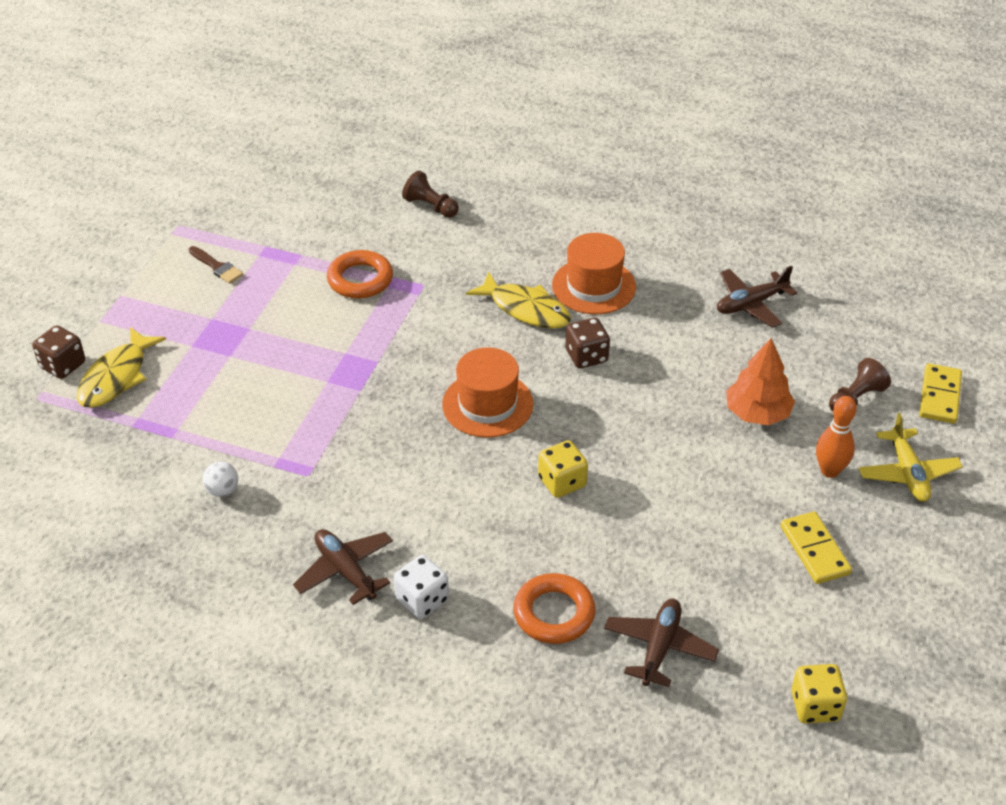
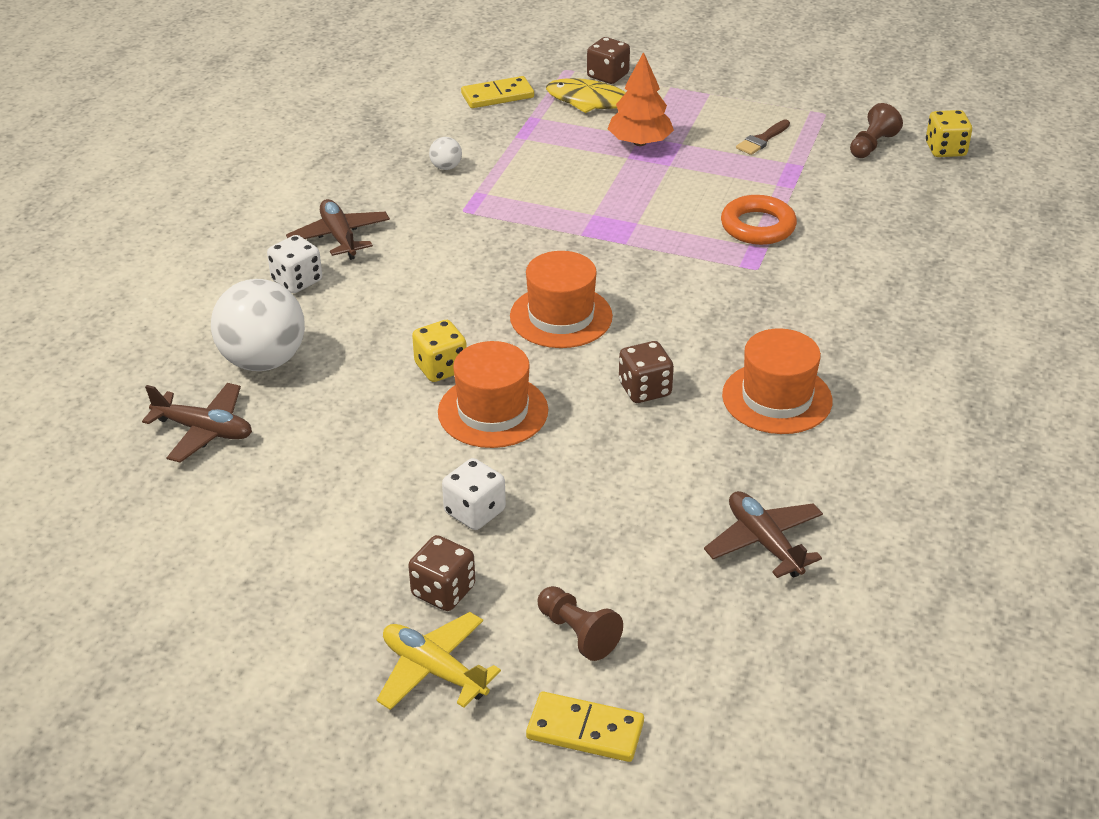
camera: 90 degrees right, 5 degrees down
brown plane [293,529,393,605] -> brown plane turned 75 degrees counterclockwise [286,199,390,260]
brown pawn [402,171,459,218] -> brown pawn moved to [850,103,903,158]
yellow fish [466,271,571,329] -> none
orange ring [513,573,596,644] -> white ball [211,279,305,371]
orange tree [726,338,795,425] -> orange tree moved to [608,52,674,146]
yellow domino [780,511,852,584] -> yellow domino moved to [461,76,534,108]
yellow dice [791,664,847,724] -> yellow dice moved to [926,110,972,157]
orange bowling pin [816,396,857,478] -> brown dice [408,535,475,611]
yellow plane [858,413,963,502] -> yellow plane turned 45 degrees clockwise [377,612,501,710]
none -> orange hat [438,341,548,448]
none -> white dice [442,458,506,530]

